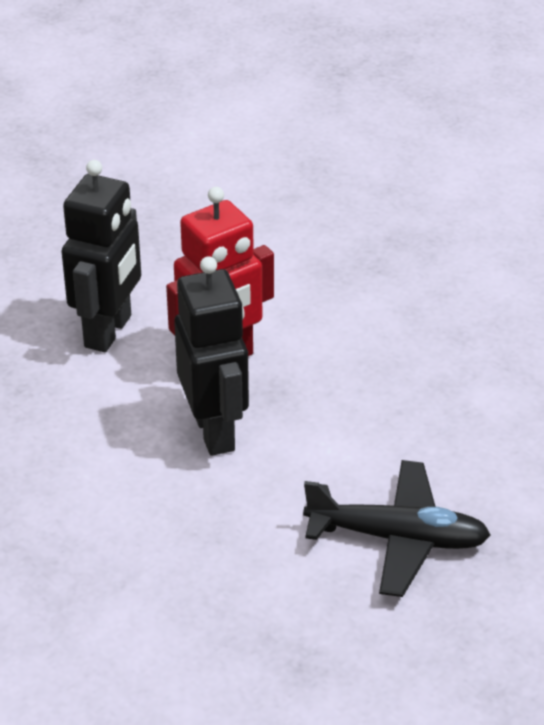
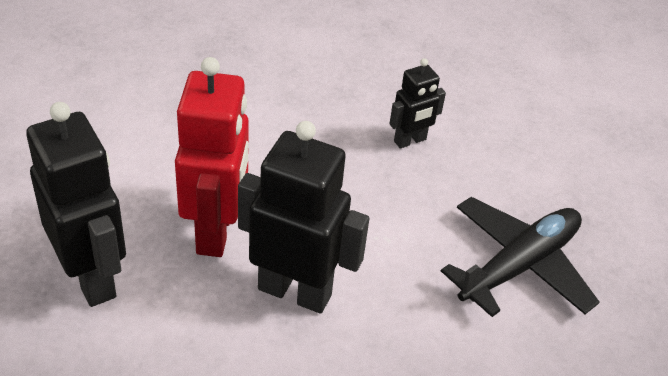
camera: 55 degrees left, 5 degrees up
none -> black robot [389,58,446,148]

